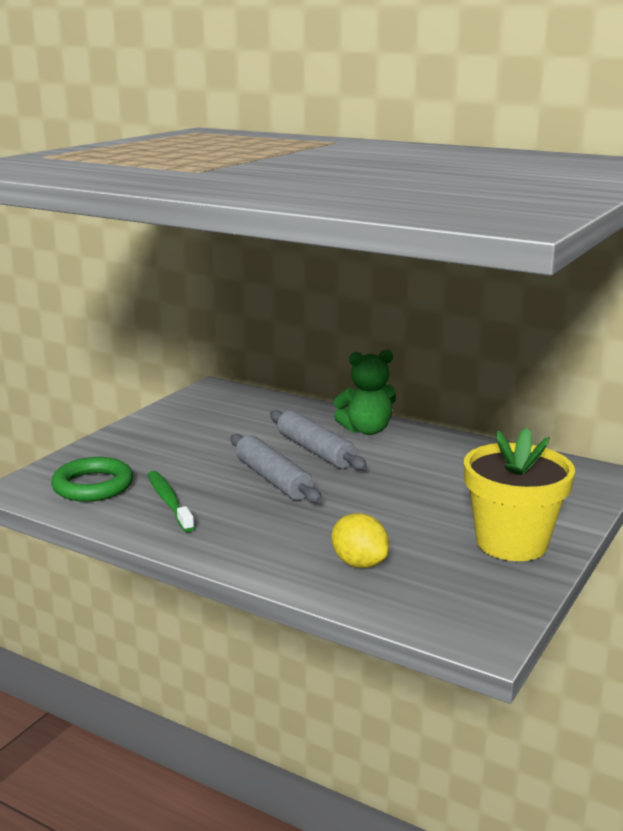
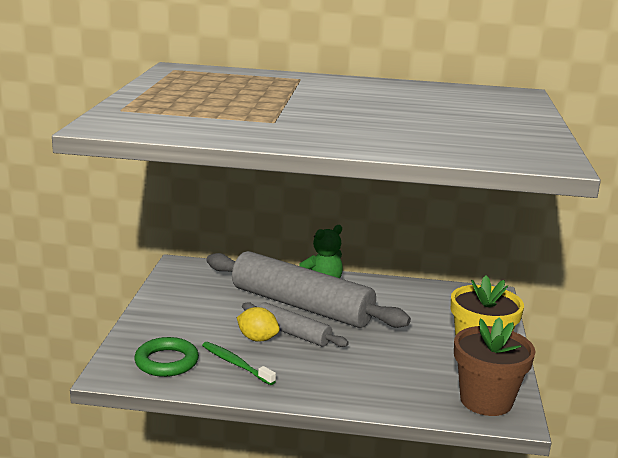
camera: 25 degrees left, 0 degrees up
grey rolling pin [270,410,367,470] -> grey rolling pin [206,251,411,328], size x1.96
yellow lemon [331,513,389,568] -> yellow lemon moved to [237,307,280,342]
none -> brown flower pot [454,317,535,416]

